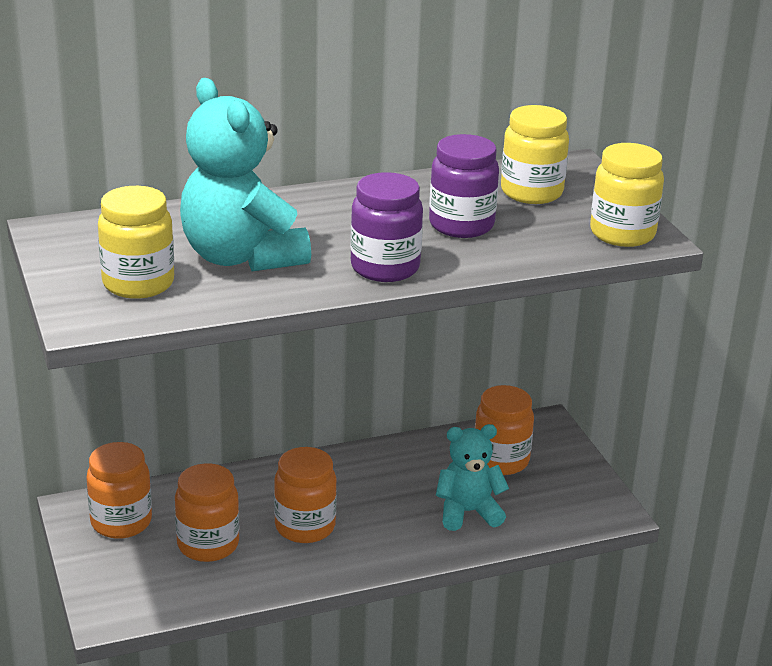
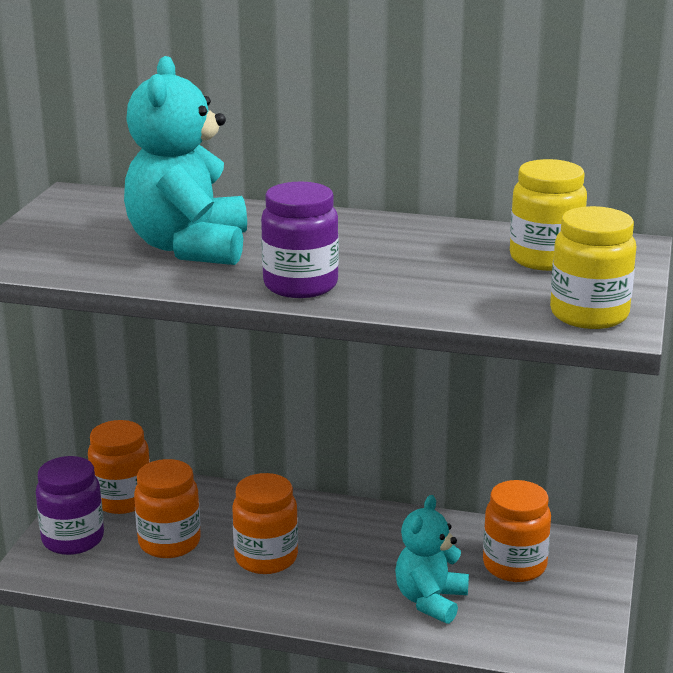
camera: 35 degrees right, 5 degrees down
yellow jar [98,186,174,299] -> none
purple jar [429,134,499,238] -> purple jar moved to [36,456,104,555]
turquoise teddy bear [436,424,509,531] -> turquoise teddy bear turned 90 degrees counterclockwise [395,495,469,624]

